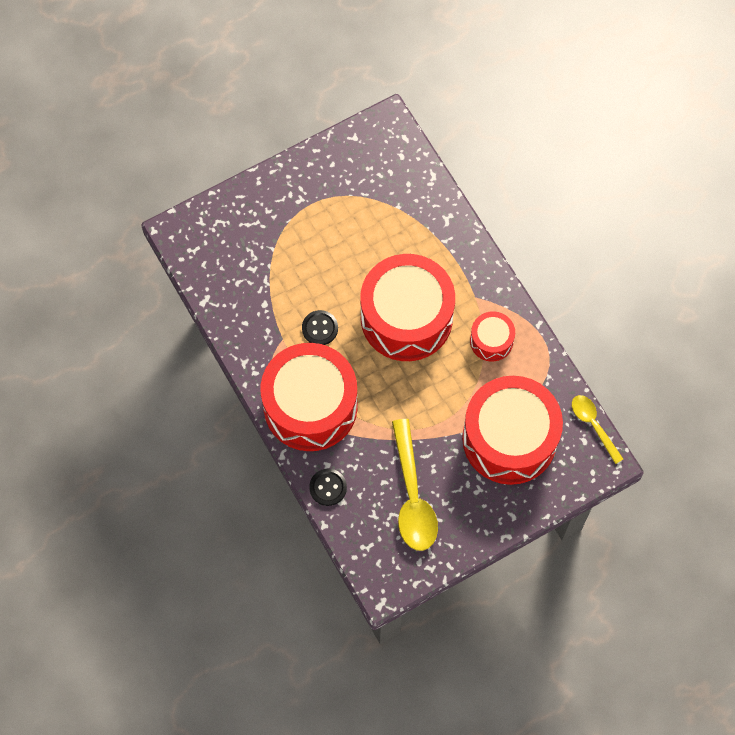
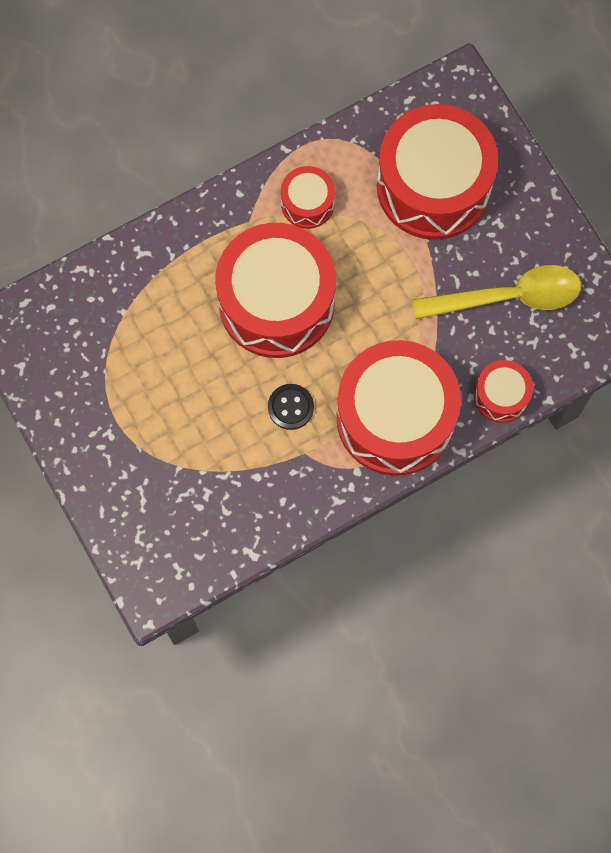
camera: 90 degrees left, 5 degrees up
black button [309,469,347,506] -> red drum [474,360,533,423]
yellow spoon [572,395,623,464] -> none

